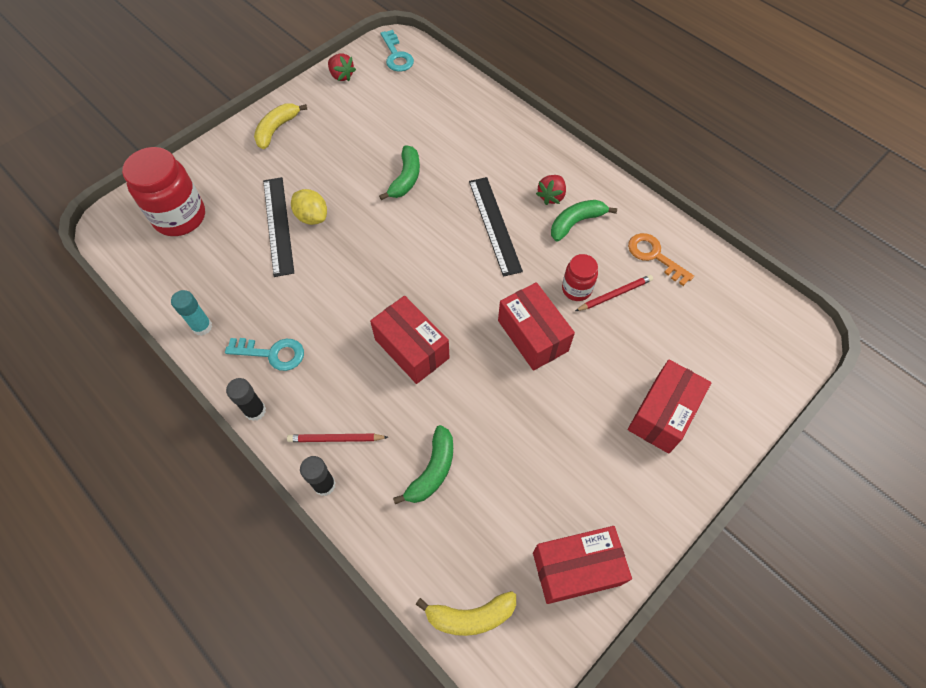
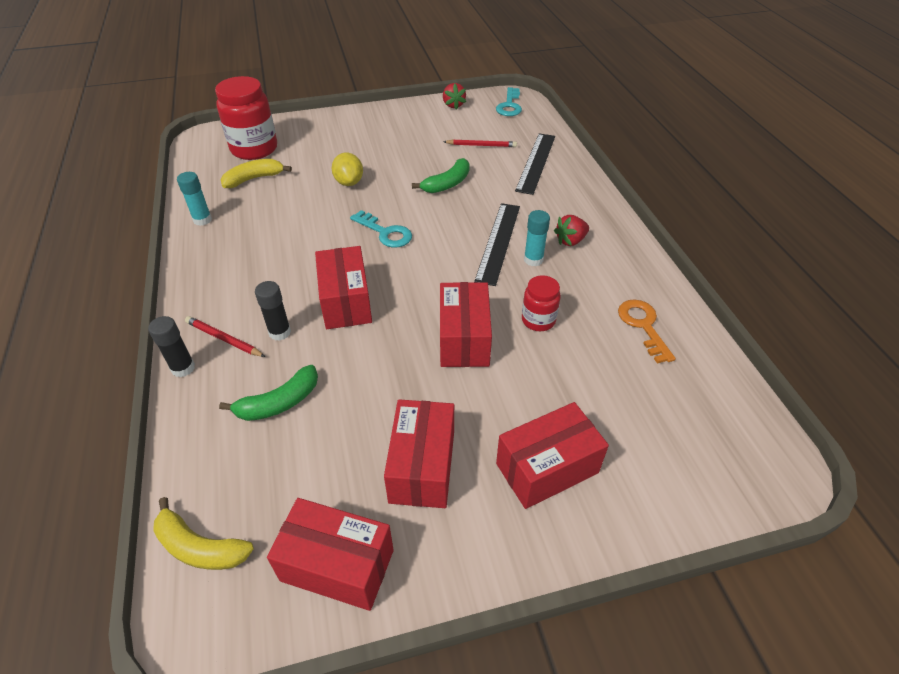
camera: 30 degrees right, 15 degrees down
turquoise key [225,338,304,371] -> turquoise key moved to [350,210,412,248]
black glue stick [226,378,266,421] -> black glue stick moved to [255,281,291,341]
yellow banana [254,103,308,149] -> yellow banana moved to [221,159,292,188]
black ruler [263,177,294,277] -> black ruler moved to [515,133,555,195]
green banana [551,200,617,242] -> none
red pencil [575,275,653,311] -> red pencil moved to [443,139,517,147]
none -> red box [384,399,454,508]
none -> turquoise glue stick [524,210,550,266]

